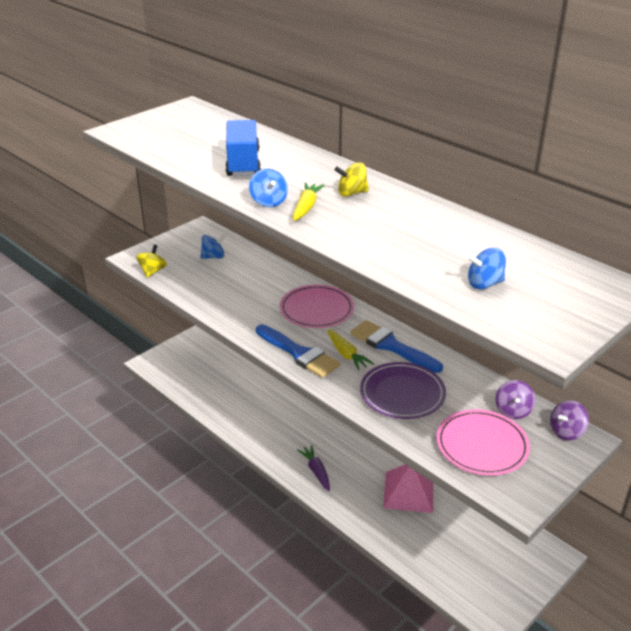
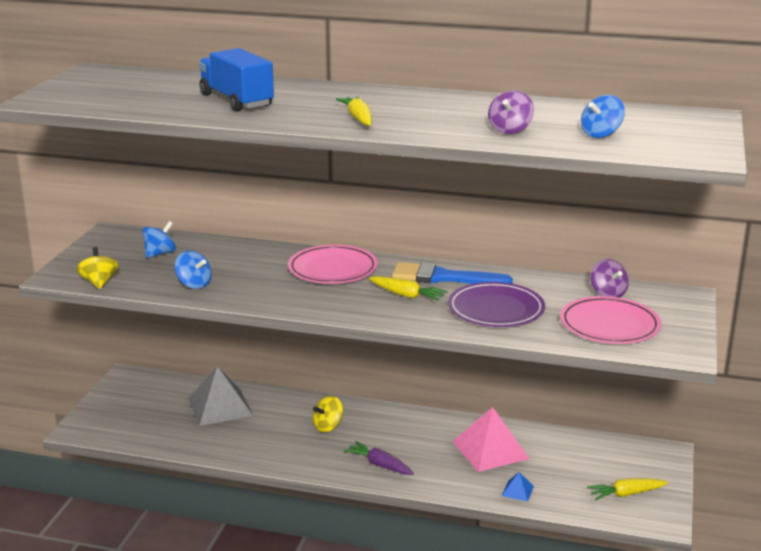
camera: 30 degrees left, 10 degrees down
blue spinning top [249,169,288,207] -> blue spinning top moved to [175,251,212,289]
blue brush [256,324,340,378] -> none
yellow spinning top [335,162,369,197] -> yellow spinning top moved to [313,396,343,432]
purple spinning top [550,400,589,440] -> purple spinning top moved to [488,90,534,134]
none -> grey pyramid [188,366,253,426]
none -> blue pyramid [502,472,534,502]
none -> yellow carrot [587,478,668,500]

